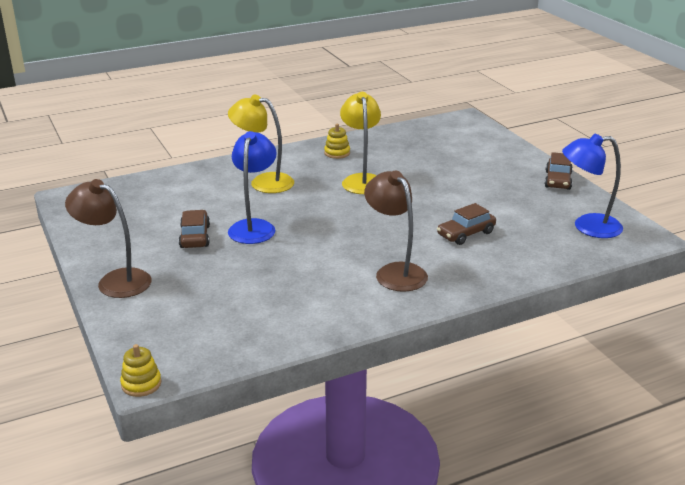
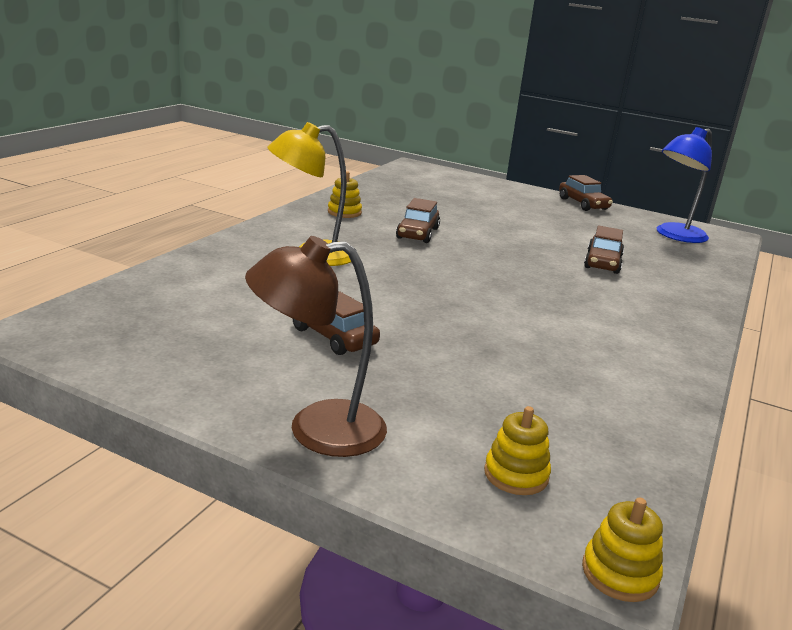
camera: 40 degrees left, 5 degrees down
blue lamp [228,131,277,244] -> none
yellow lamp [340,92,381,194] -> brown car [396,198,440,243]
brown lamp [364,171,428,292] -> none
none -> yellow stacking toy [484,406,551,495]

